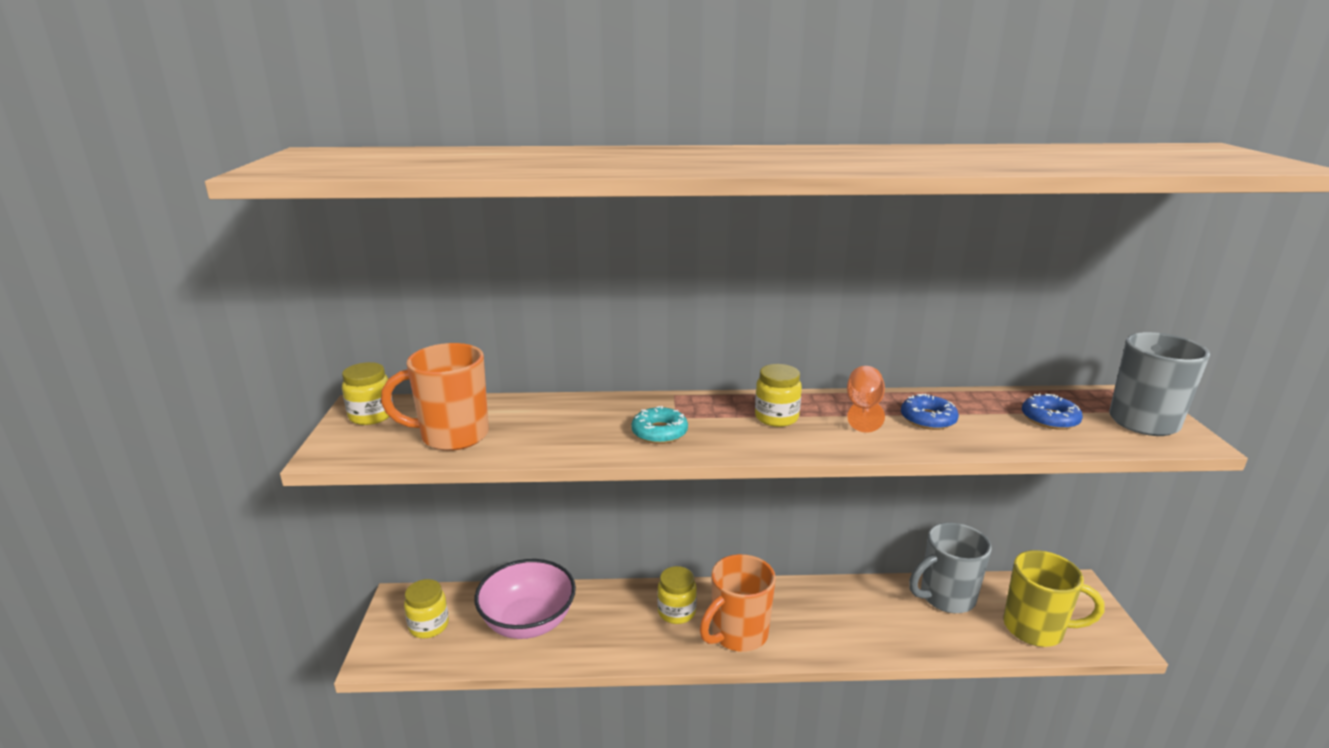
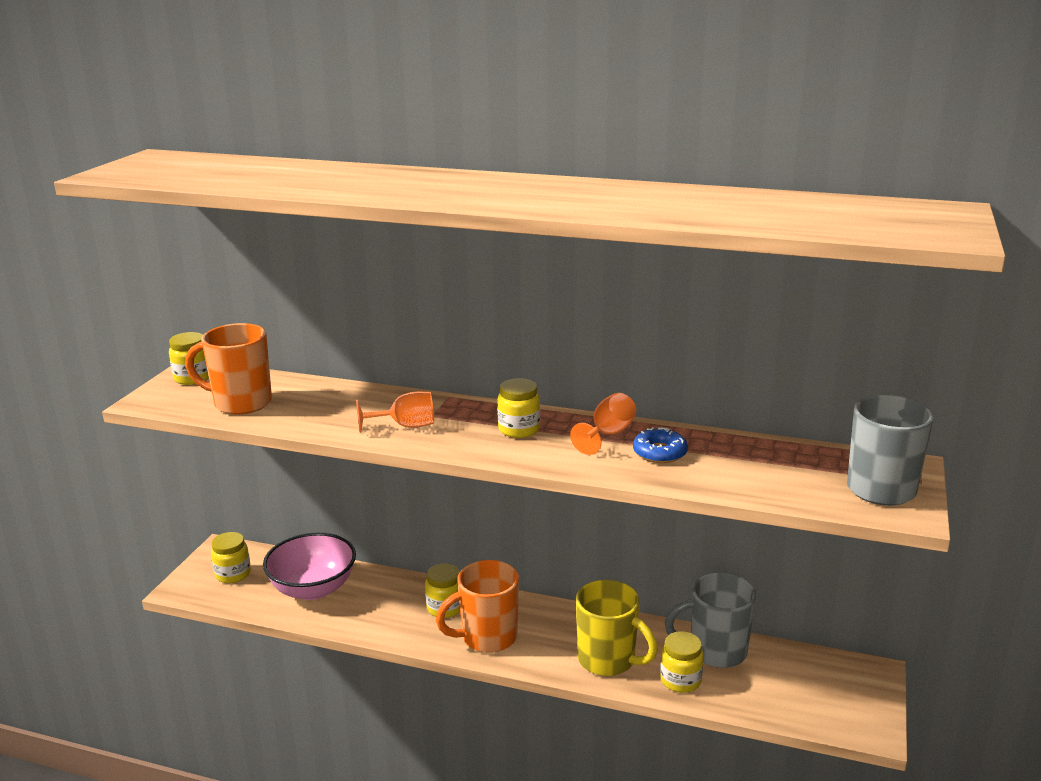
camera: 20 degrees right, 0 degrees up
turquoise donut [631,406,688,444] -> orange goblet [356,392,434,433]
yellow mug [1003,550,1105,647] -> yellow mug moved to [576,580,658,676]
blue donut [1022,394,1083,430] -> none
none -> yellow jar [660,631,704,693]

